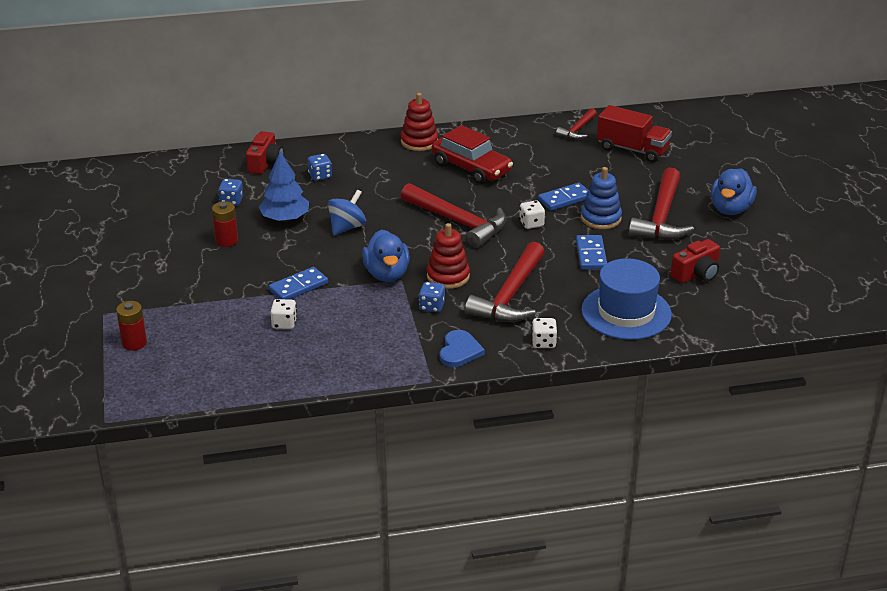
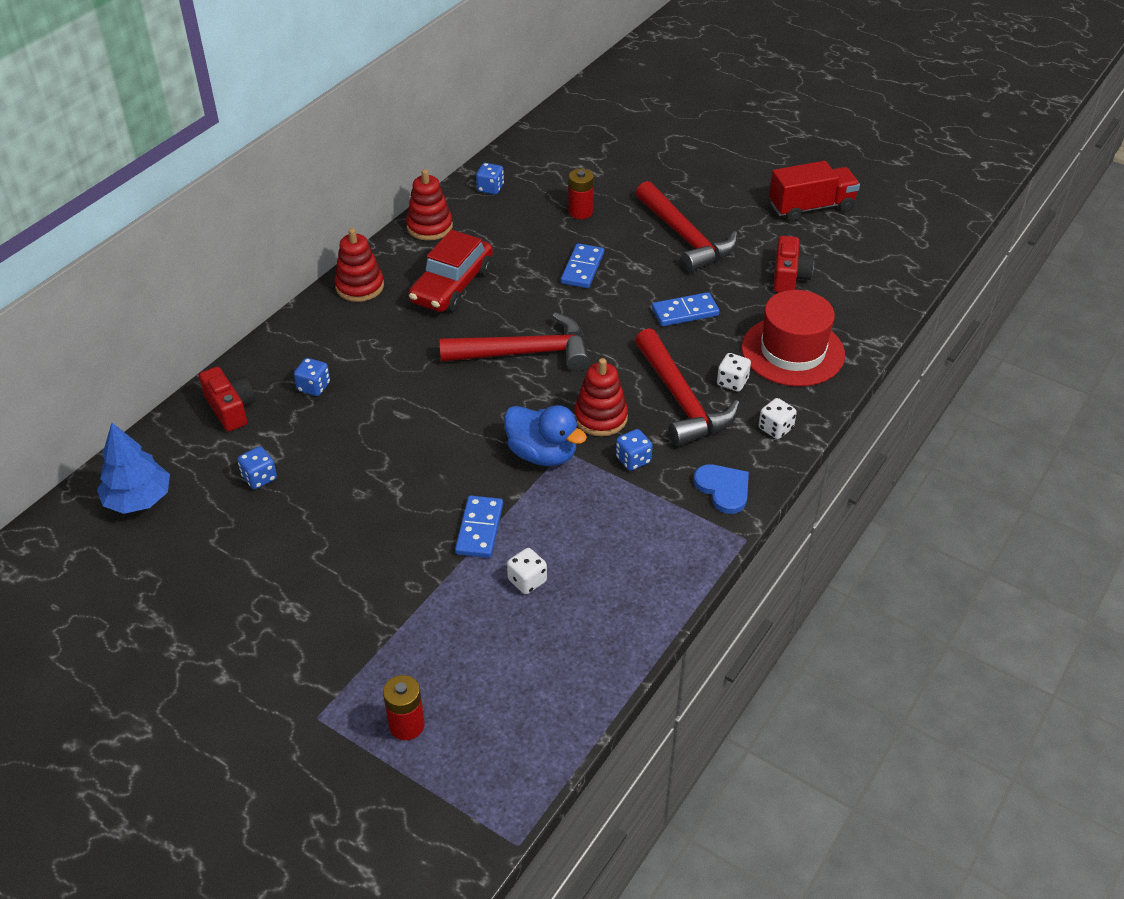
camera: 45 degrees left, 10 degrees up
red battery [212,201,238,247] -> red battery moved to [568,169,594,219]
blue tree [259,151,309,222] -> blue tree moved to [97,423,170,514]
blue spinning top [328,190,366,235] -> none
red car [432,125,513,184] -> red car turned 120 degrees clockwise [409,230,493,312]
white dice [519,200,545,229] -> white dice moved to [717,353,751,392]
red hammer [556,108,597,140] -> blue dice [476,163,504,195]
blue domino [576,235,607,269] -> blue domino turned 60 degrees counterclockwise [652,292,720,326]
blue stacking toy [581,167,622,229] -> none
blue hat [581,258,672,340] -> red hat [742,290,845,387]
red truck [597,105,672,162] -> red truck moved to [769,161,860,222]
blue duck [711,168,757,215] -> none
none -> red stacking toy [406,169,453,241]

